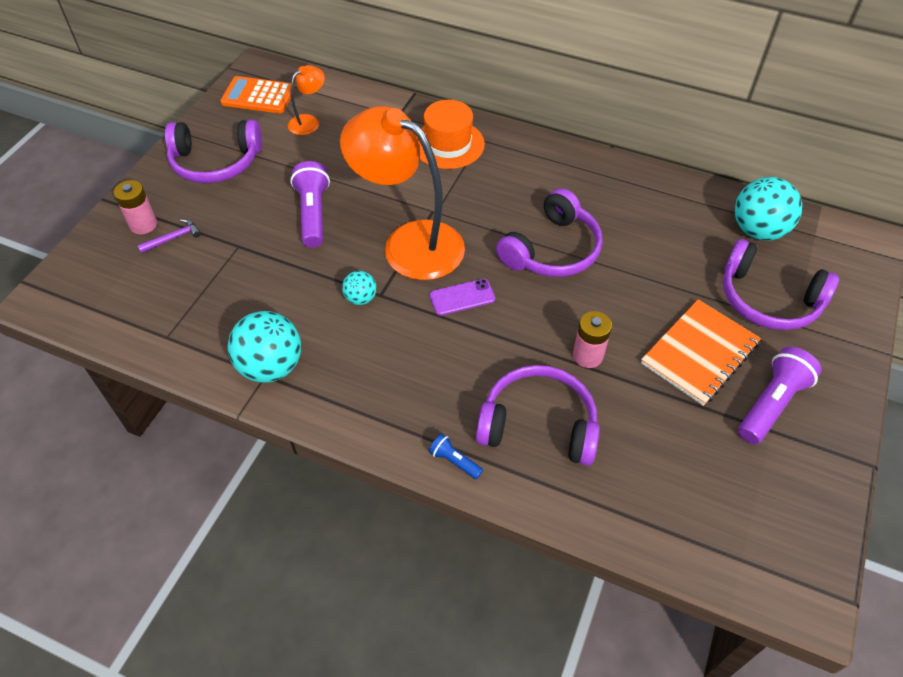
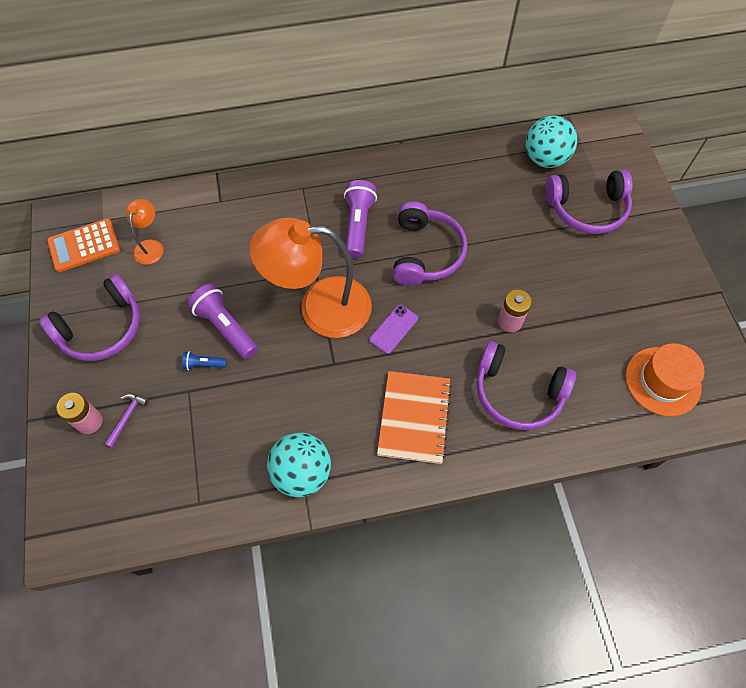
camera: 35 degrees left, 10 degrees up
turquoise ball [342,271,377,305] -> none
orange hat [419,100,485,169] -> orange hat moved to [626,343,705,416]
blue flashlight [429,434,483,479] -> blue flashlight moved to [182,351,227,370]
purple headphones [476,365,600,466] -> purple headphones turned 135 degrees counterclockwise [476,341,576,430]
orange notebook [641,299,761,406] -> orange notebook moved to [377,371,452,464]
purple flashlight [738,347,821,444] -> purple flashlight moved to [344,180,377,258]

